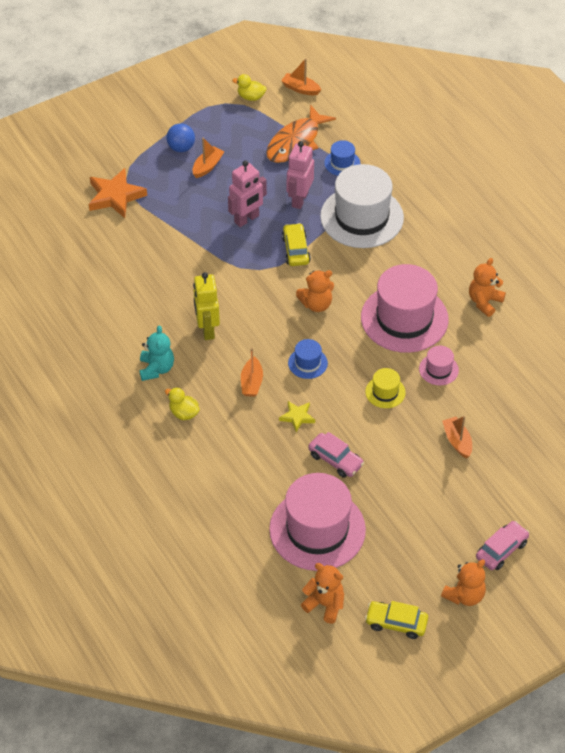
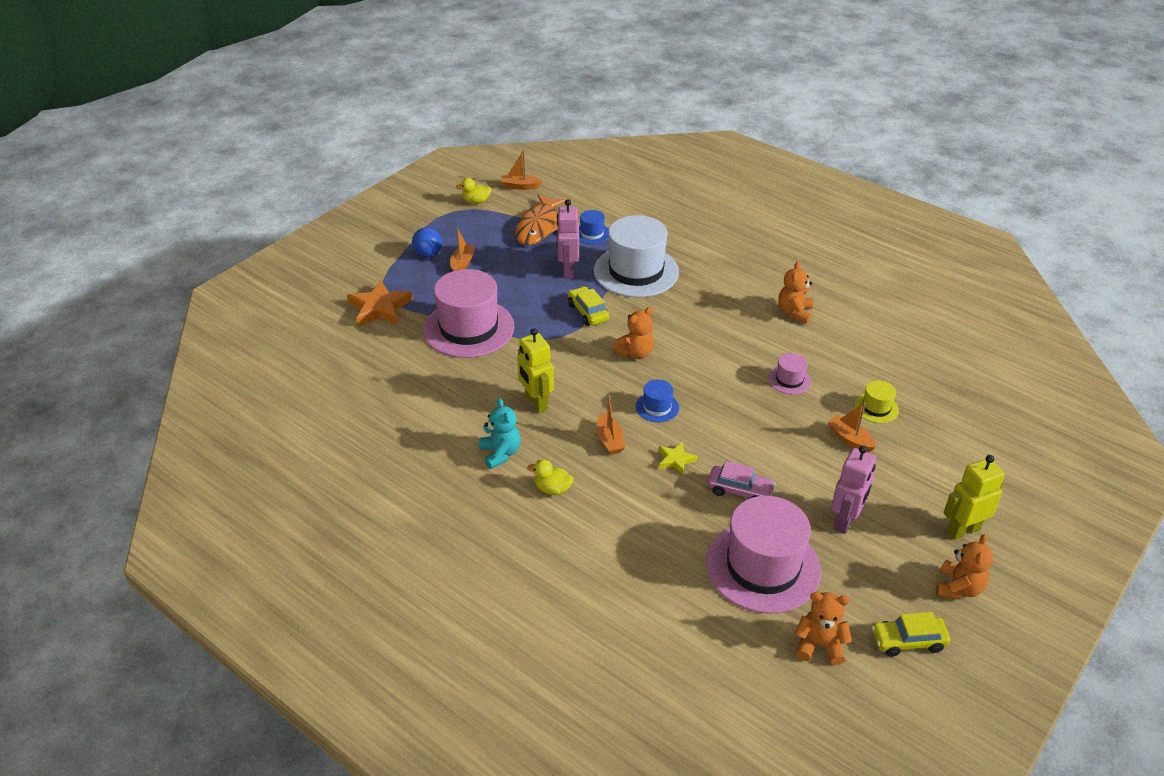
camera: 20 degrees left, 10 degrees down
pink robot [228,160,267,227] -> pink robot moved to [831,445,876,534]
pink hat [361,264,449,353] -> pink hat moved to [423,269,515,358]
yellow hat [365,368,406,408] -> yellow hat moved to [854,380,899,423]
pink car [476,521,529,570] -> yellow robot [943,455,1005,540]

